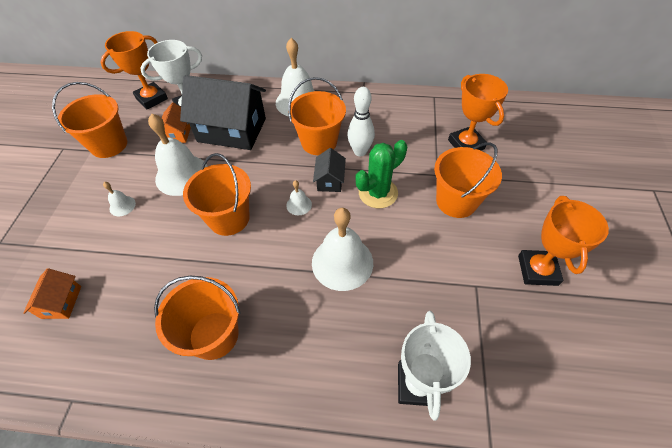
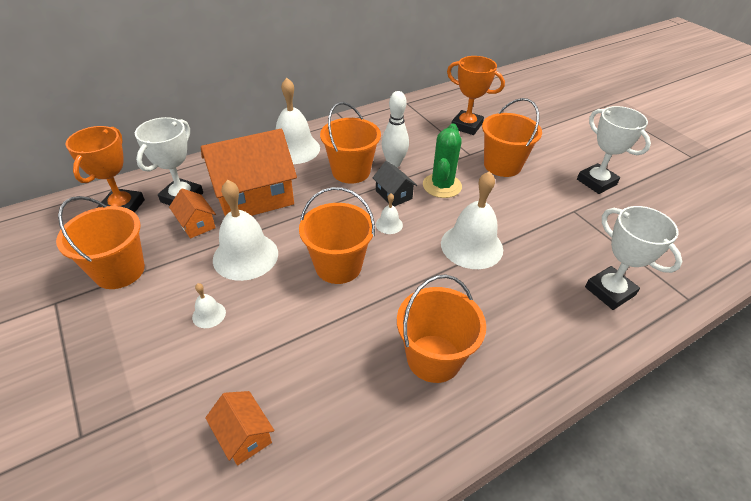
camera: 40 degrees left, 10 degrees down
black house [180,75,266,150] -> orange house [201,129,297,216]
orange trophy [518,196,609,286] -> white trophy [577,106,651,194]

